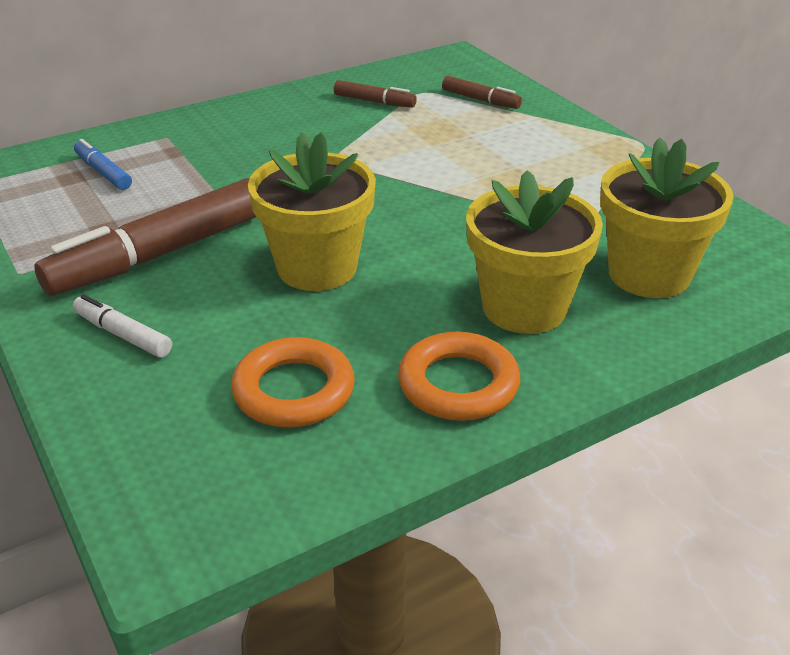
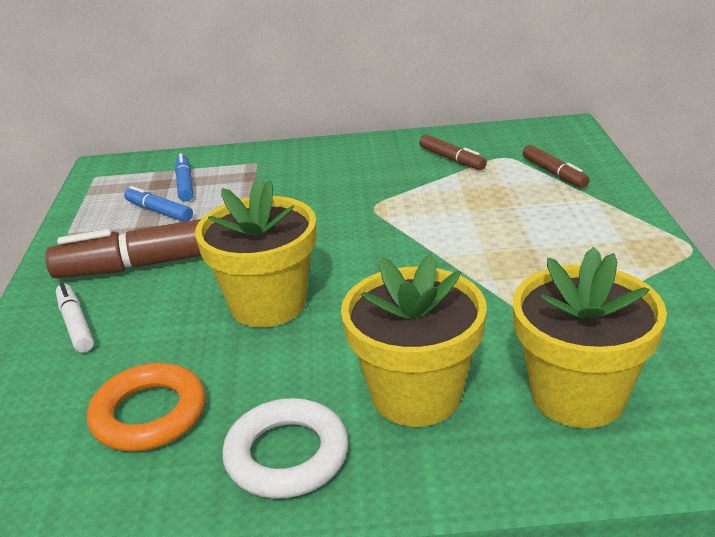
camera: 30 degrees right, 5 degrees down
orange ring [398,332,520,421] -> white ring [222,398,348,499]
none -> blue marker [124,186,193,222]

